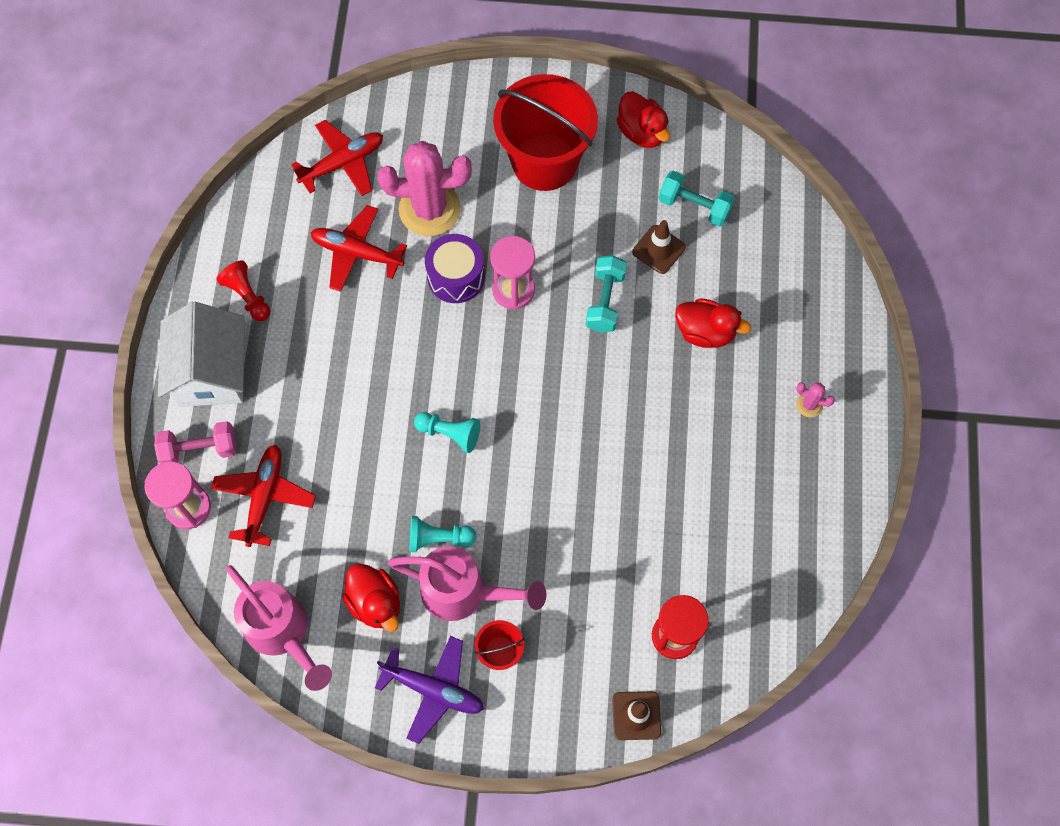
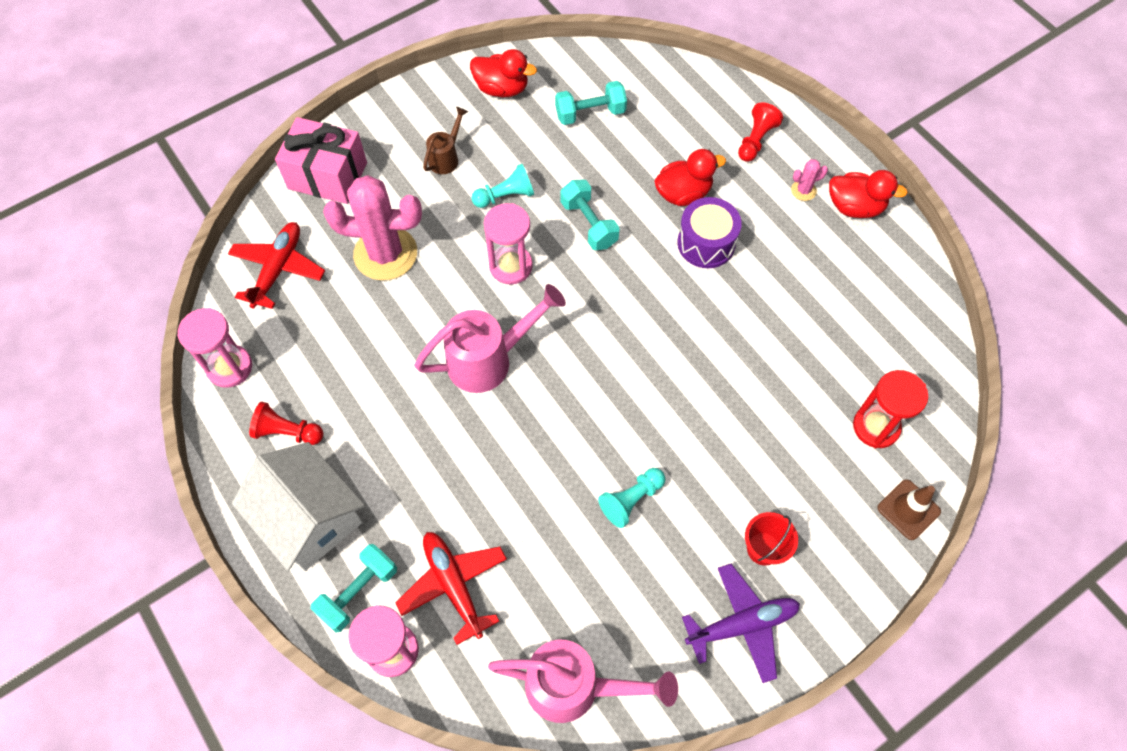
camera: 40 degrees left, 5 degrees down
pink dumbbell [154,421,237,464] -> turquoise dumbbell [311,544,397,633]
red plane [311,205,407,292] -> none
red duck [343,563,400,632] -> red duck moved to [829,170,908,218]
pink cactus [377,141,472,236] -> pink cactus turned 45 degrees clockwise [323,175,422,281]
pink watering can [388,546,546,621] -> pink watering can moved to [414,284,566,393]
turquoise pawn [414,412,480,453] -> turquoise pawn moved to [472,164,534,208]
purple drum [425,234,485,303] -> purple drum moved to [677,197,742,268]
red bucket [493,74,598,191] -> brown watering can [423,107,468,174]
brown traffic cone [632,220,686,274] -> none
none -> pink hourglass [177,308,252,388]
none -> pink gift [275,117,367,204]
none -> red pawn [738,102,783,162]

